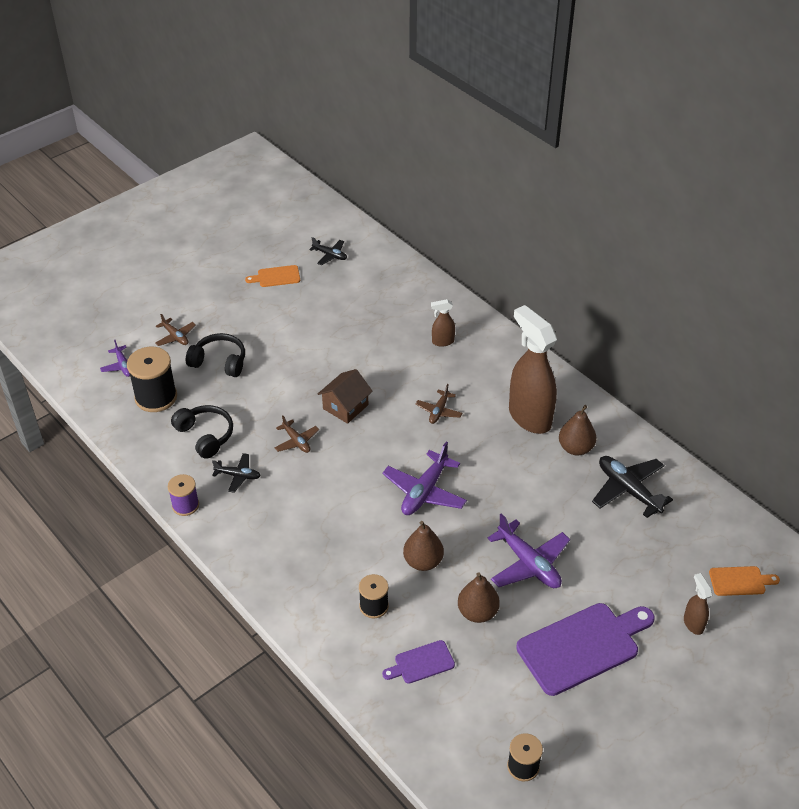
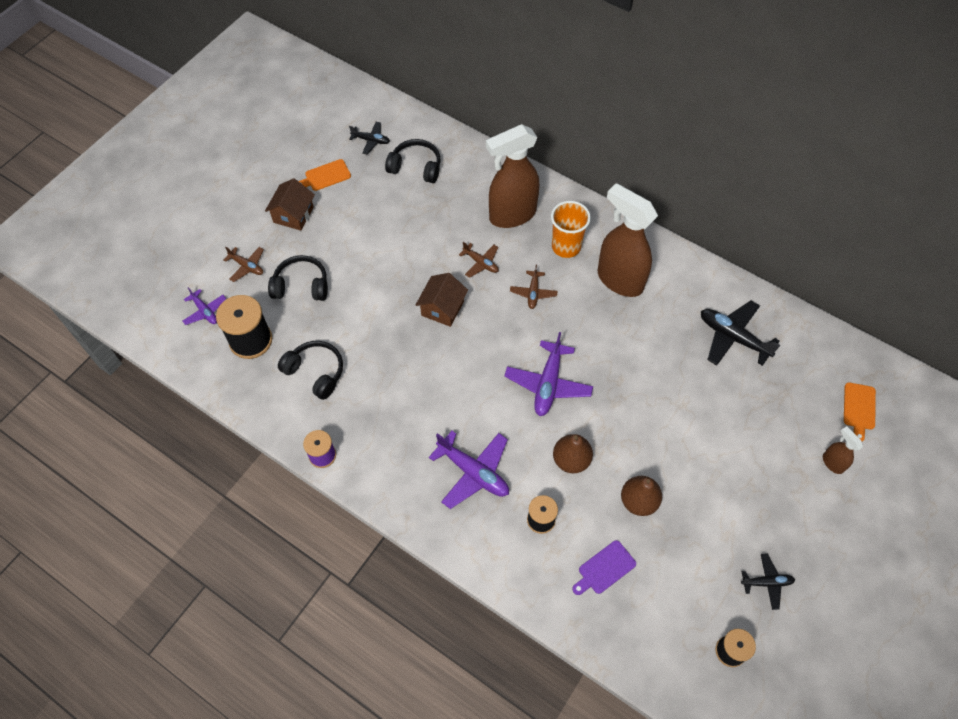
camera: 15 degrees left, 15 degrees up
black plane [212,453,261,493] -> black plane moved to [741,553,795,610]
brown plane [275,415,319,453] -> brown plane moved to [459,242,499,278]
brown spray bottle [431,299,455,347] -> brown spray bottle [486,124,539,228], size x2.24
purple plane [488,513,570,588] -> purple plane moved to [429,431,509,509]
purple cutting board [516,603,655,696] -> none
brown pear [559,405,597,456] -> none
orange cutting board [709,566,780,596] -> orange cutting board turned 120 degrees clockwise [844,382,876,441]
none -> brown house [265,178,315,231]
none -> black headphones [385,139,441,183]
none -> orange cup [551,201,591,258]

